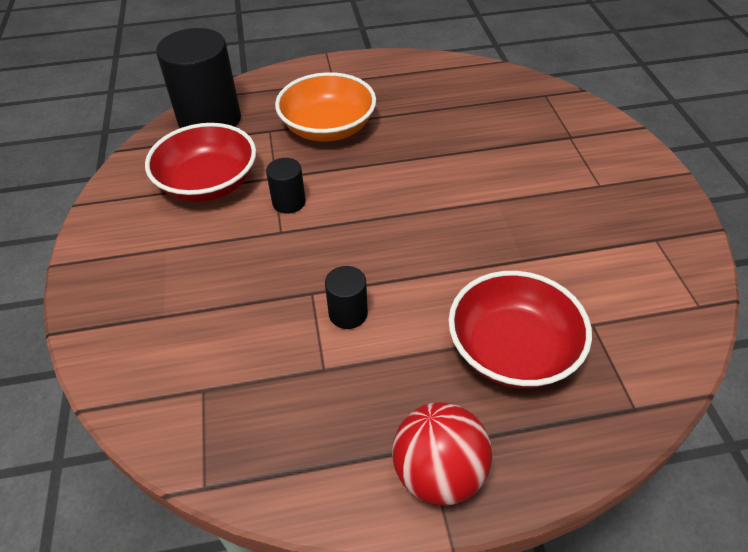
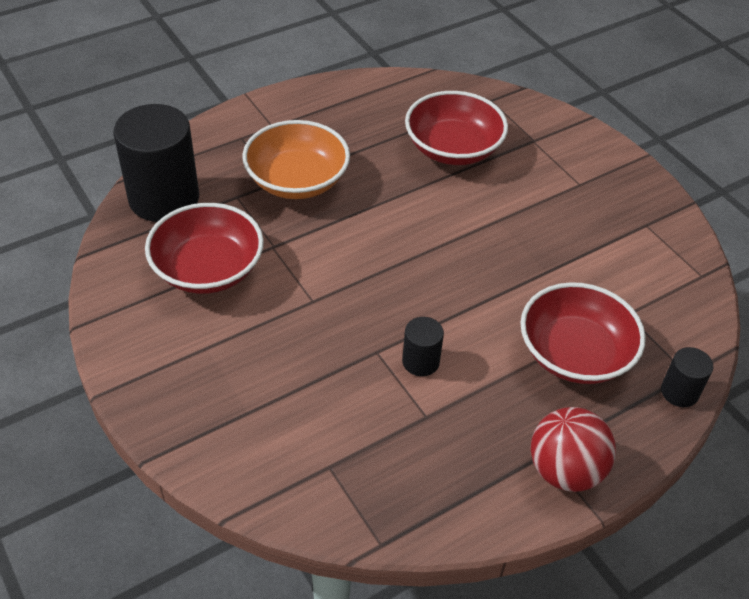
camera: 25 degrees left, 0 degrees up
black cylinder [266,158,306,214] -> black cylinder moved to [661,347,714,407]
none -> red bowl [405,91,508,165]

